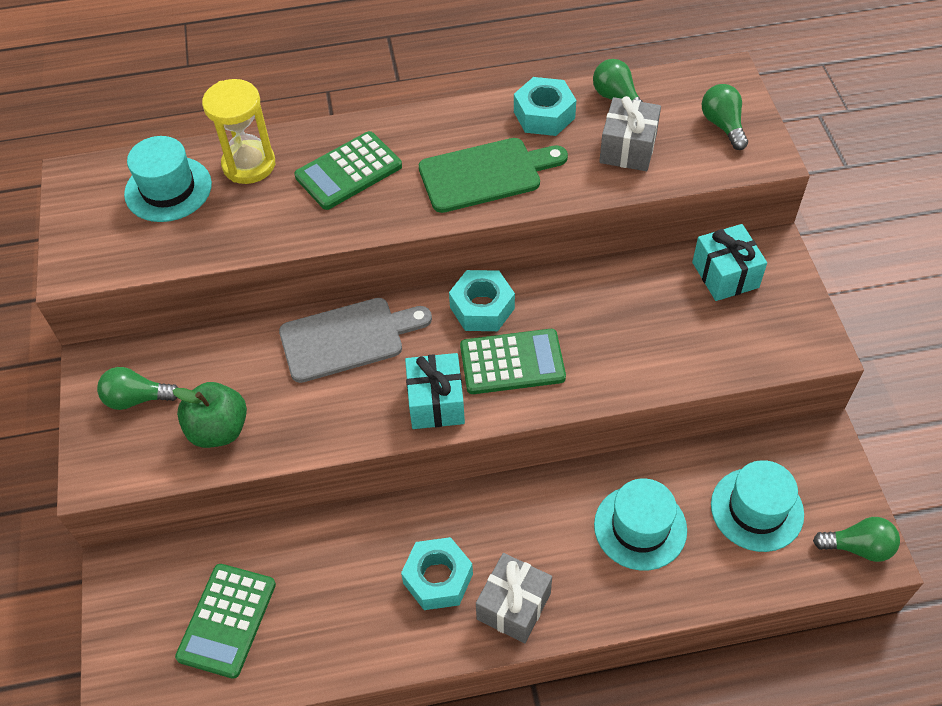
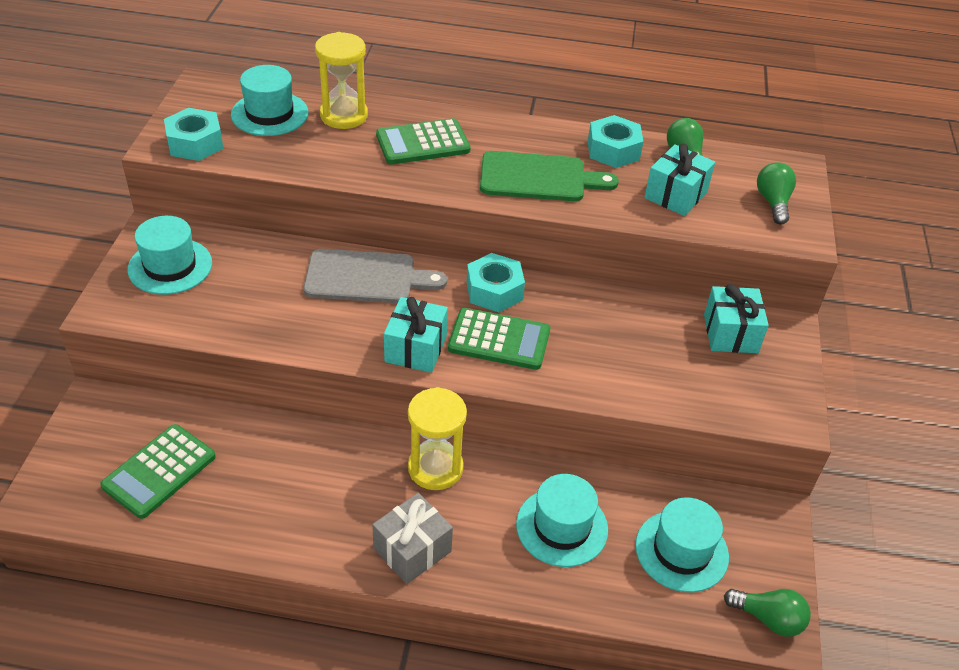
camera: 15 degrees right, 10 degrees down
green light bulb [97,367,178,410] -> turquoise hat [127,216,212,295]
green apple [172,382,247,448] -> none
turquoise nut [401,537,473,610] -> turquoise nut moved to [164,108,223,161]
grey gift [599,96,661,171] -> turquoise gift [644,144,715,216]
none -> yellow hourglass [408,387,467,490]

